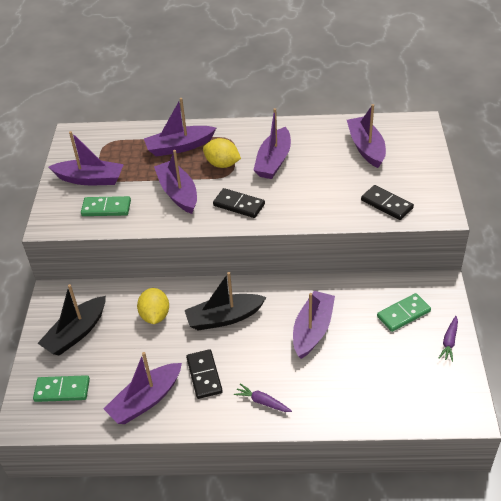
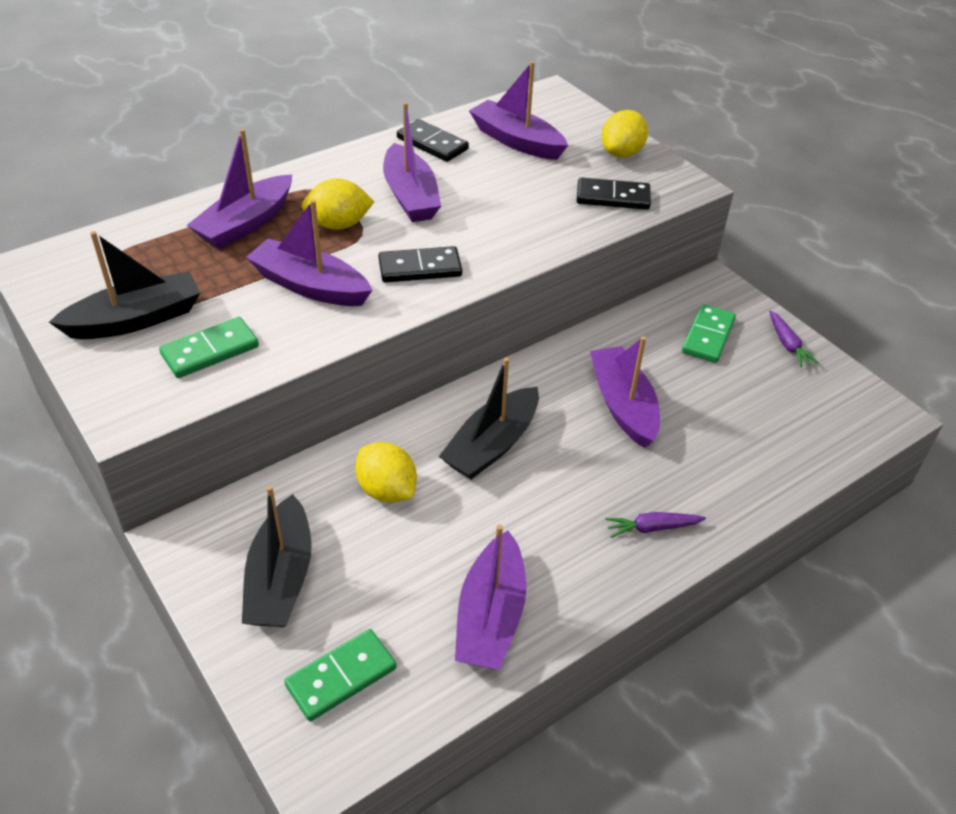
camera: 40 degrees left, 0 degrees up
purple boat [49,131,124,185] -> black boat [49,231,200,339]
black domino [186,349,223,399] -> black domino moved to [397,119,469,162]
none -> yellow lemon [601,110,648,158]

